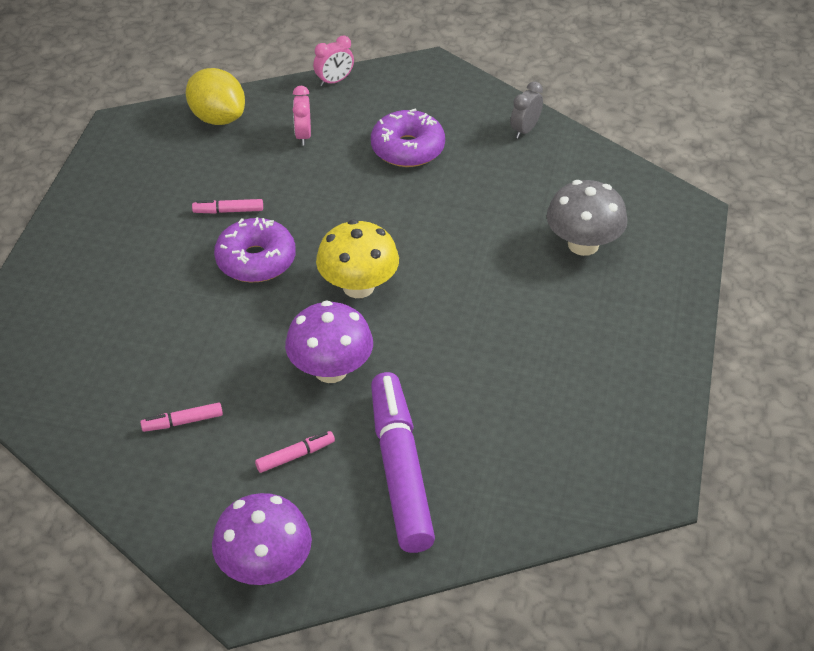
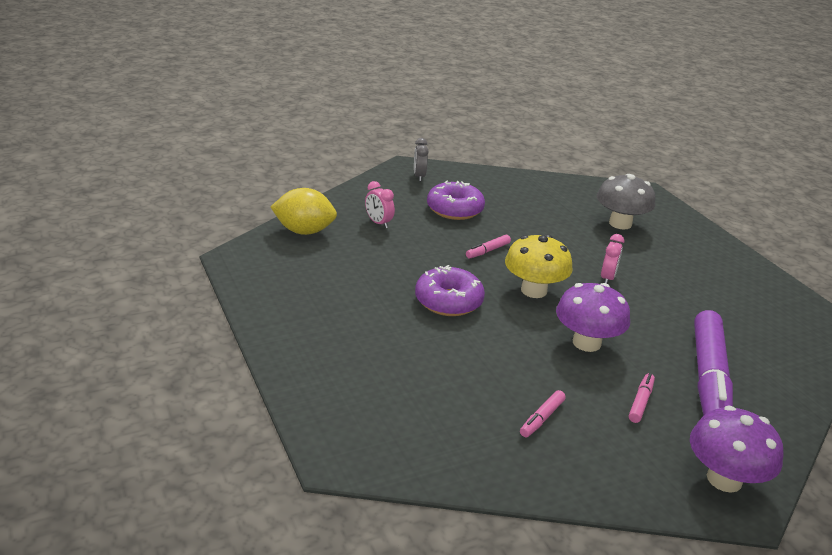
camera: 40 degrees left, 15 degrees down
pink marker [192,199,263,214] -> pink marker moved to [466,235,511,259]
pink clock [313,36,354,86] -> pink clock moved to [601,234,624,283]
purple marker [371,372,435,553] -> purple marker turned 120 degrees counterclockwise [694,310,733,416]
grey clock [510,81,543,139] -> grey clock moved to [414,138,429,181]

